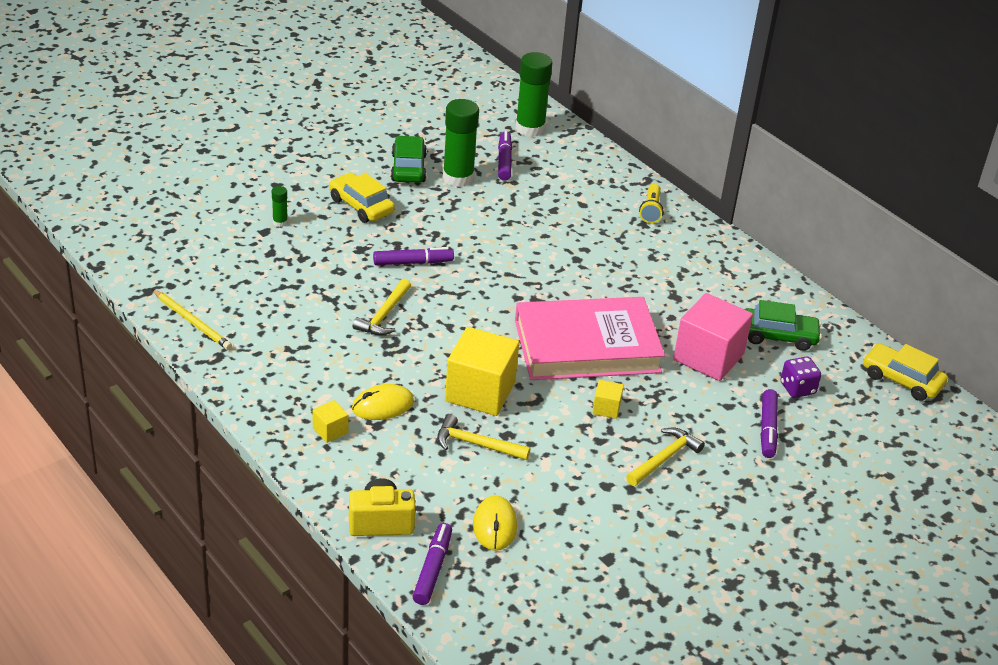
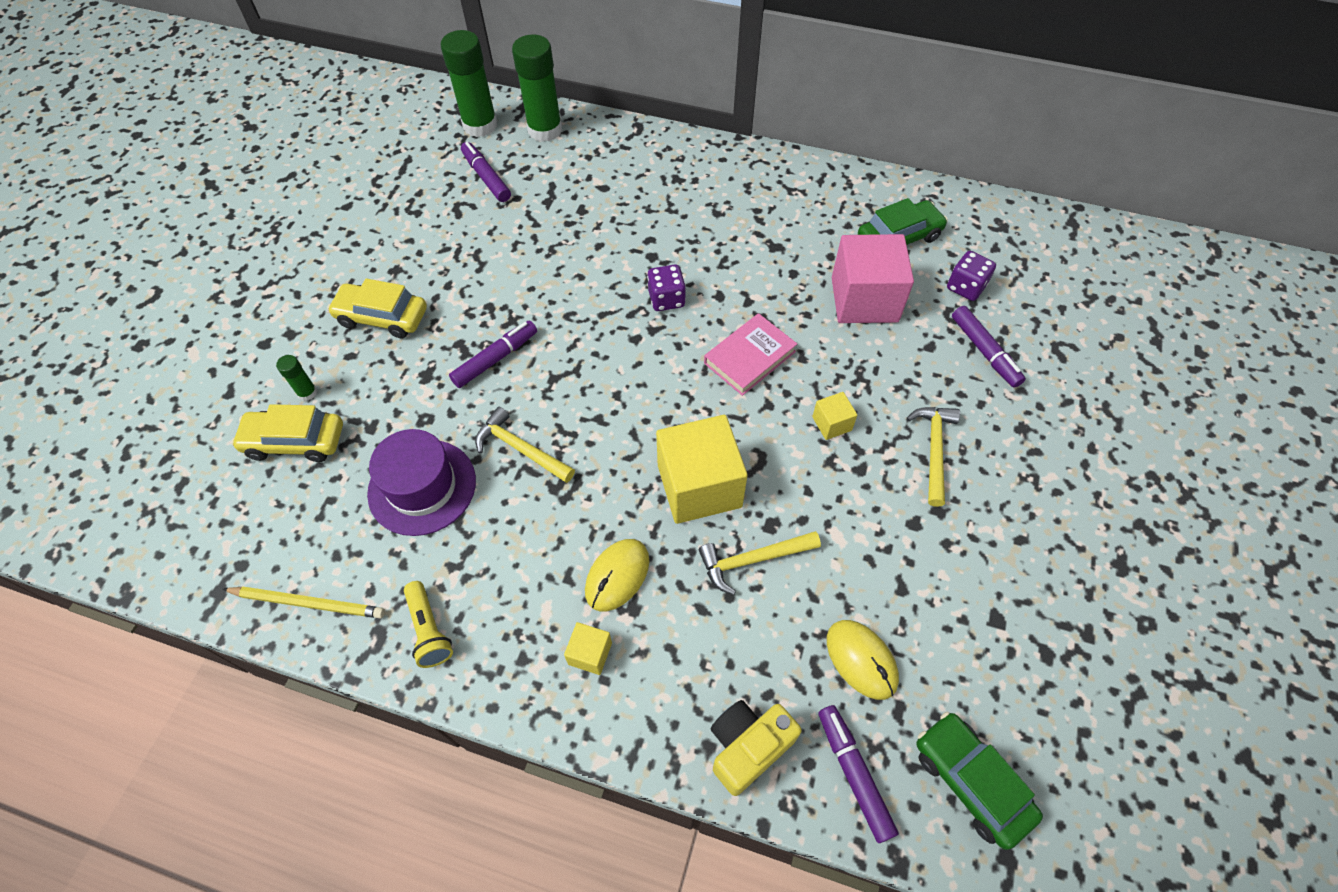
camera: 30 degrees left, 20 degrees up
yellow hammer [353,279,411,335] -> yellow hammer turned 135 degrees clockwise [475,407,575,483]
green car [391,136,427,183] -> green car moved to [916,712,1043,850]
green glue stick [443,99,479,187] -> green glue stick moved to [512,34,562,142]
pink book [515,297,665,380] -> pink book [704,313,797,396], size x0.50
yellow flashlight [639,184,664,223] -> yellow flashlight moved to [404,581,453,668]
yellow car [863,343,948,401] -> yellow car moved to [231,404,343,462]
none -> purple hat [367,429,476,536]
none -> purple dice [647,264,686,311]

